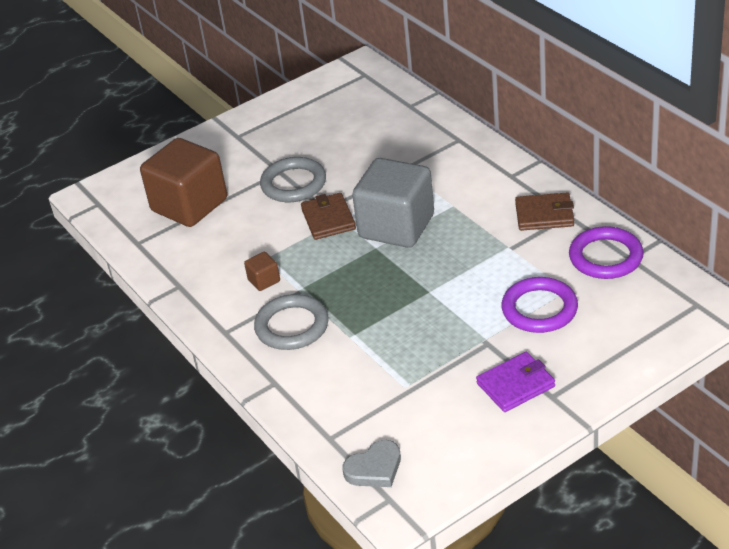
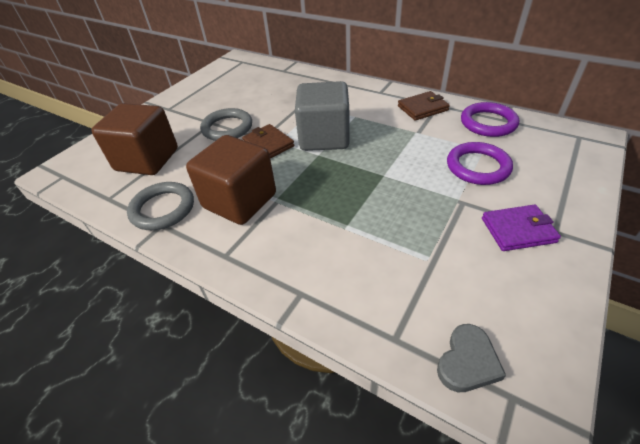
camera: 25 degrees left, 5 degrees up
brown cube [244,252,280,291] -> brown cube [186,135,276,225], size x2.48
grey ring [254,294,329,350] -> grey ring moved to [127,182,194,230]
purple wallet [476,352,555,412] -> purple wallet turned 45 degrees clockwise [482,204,561,251]

